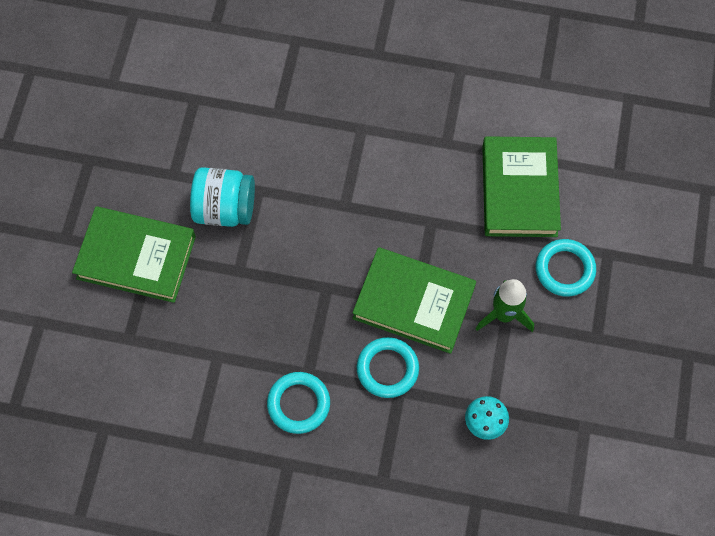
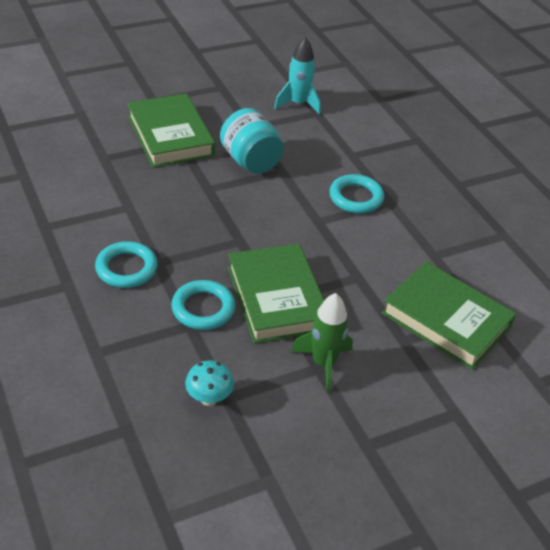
camera: 50 degrees right, 25 degrees down
green book [482,136,561,237] -> green book turned 75 degrees clockwise [382,261,516,370]
turquoise ring [536,239,596,297] -> turquoise ring moved to [329,174,384,214]
none -> turquoise rocket [274,37,321,115]

